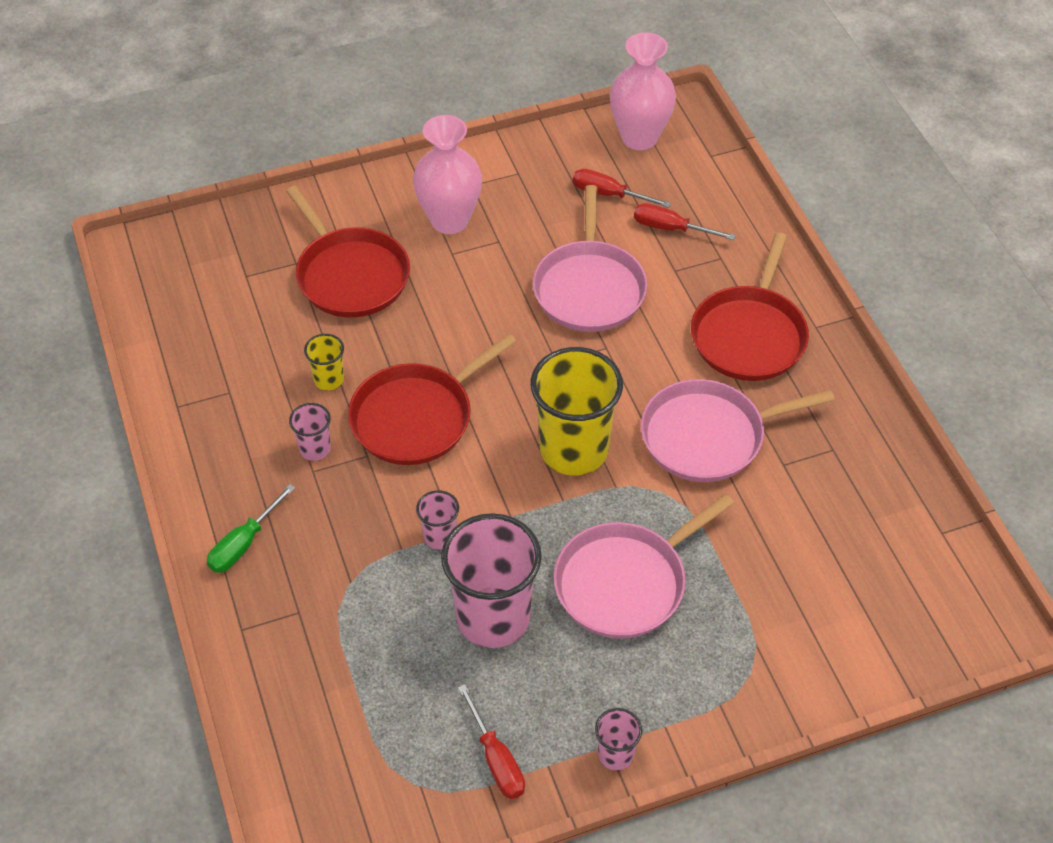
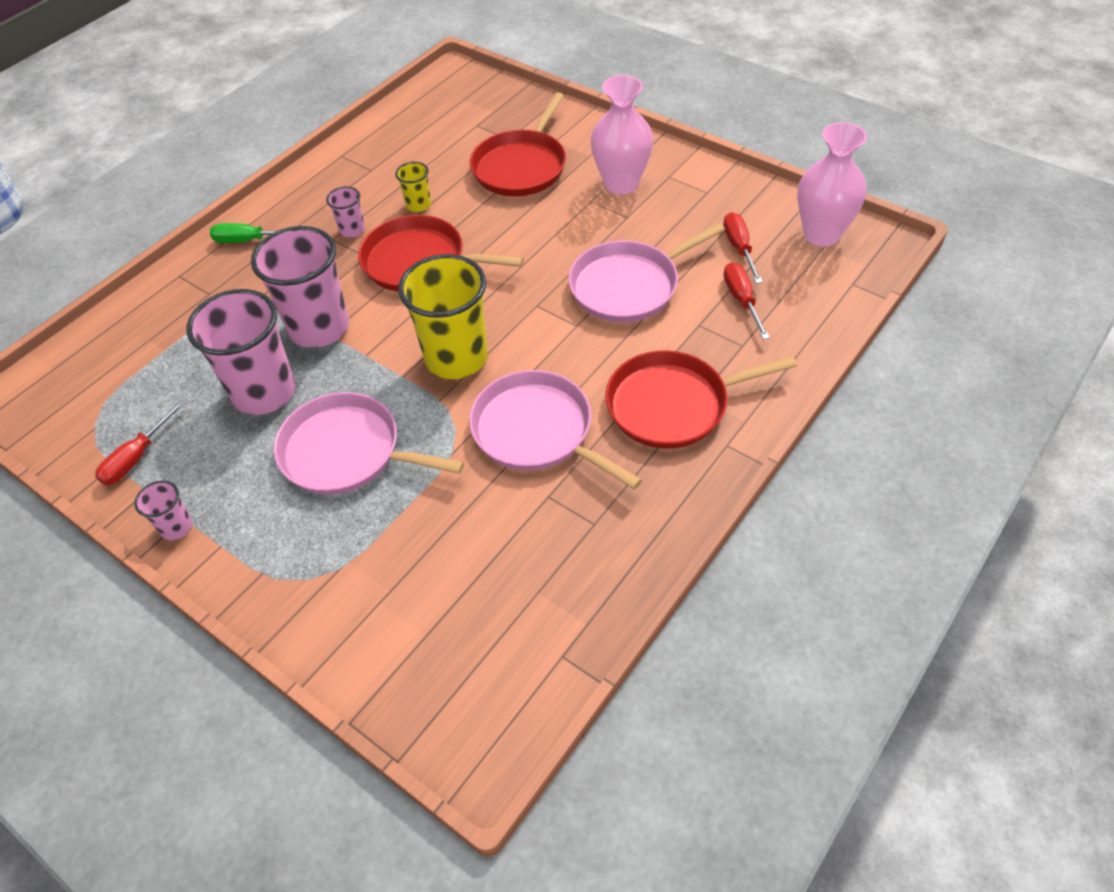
camera: 60 degrees right, 0 degrees up
pink cup [416,490,459,550] -> pink cup [251,226,349,348], size x2.18

